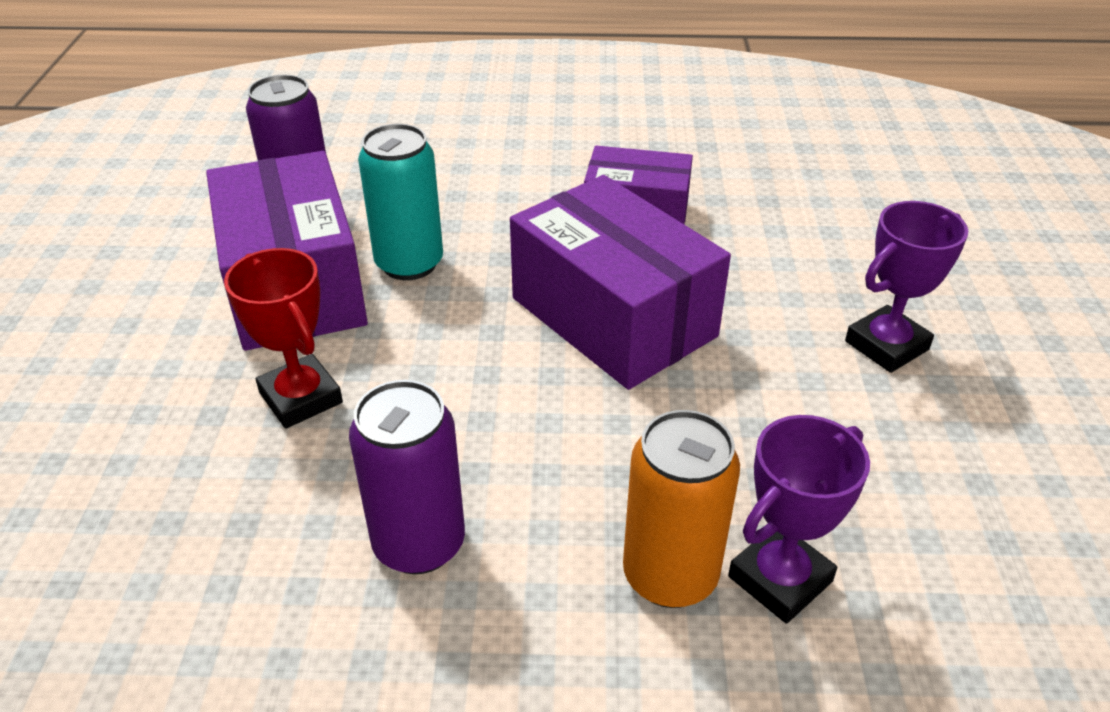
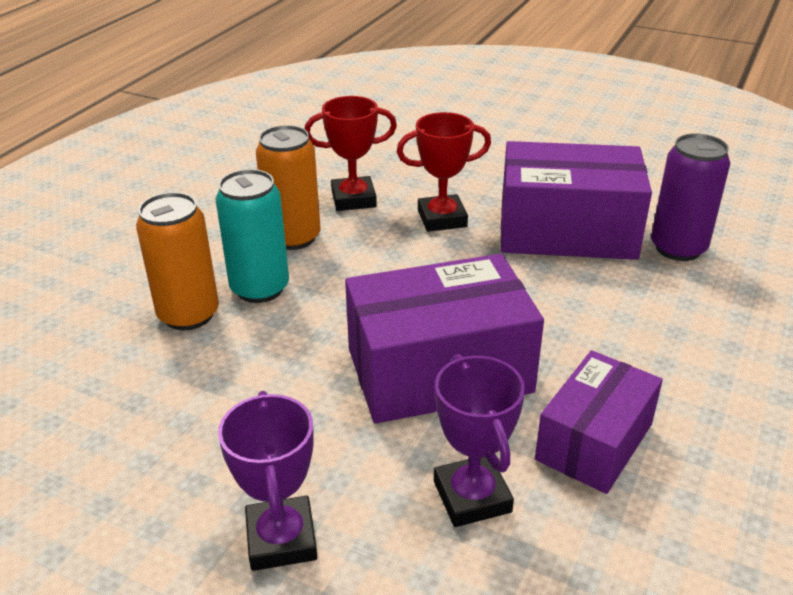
camera: 115 degrees right, 5 degrees down
purple can [349,380,465,574] -> orange can [256,125,321,250]
turquoise can [358,124,443,280] -> turquoise can moved to [215,169,289,303]
purple trophy [728,415,870,624] -> purple trophy moved to [434,354,525,527]
none -> red trophy [305,96,397,211]

